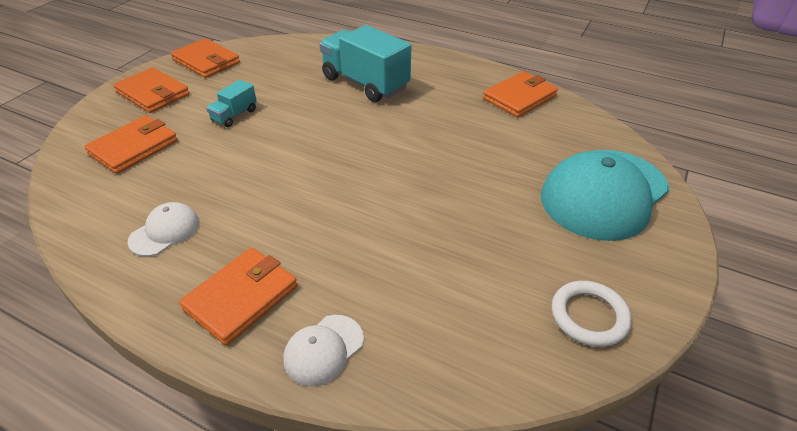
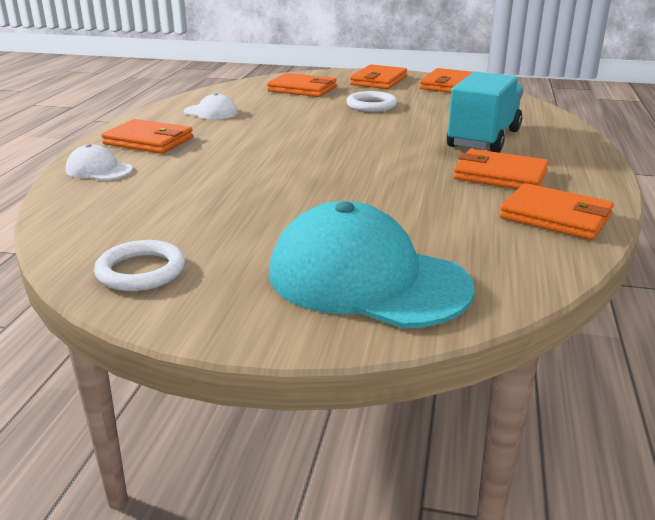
camera: 75 degrees right, 15 degrees down
turquoise truck [206,80,257,127] -> white ring [347,91,397,112]
none -> orange wallet [453,149,549,189]

